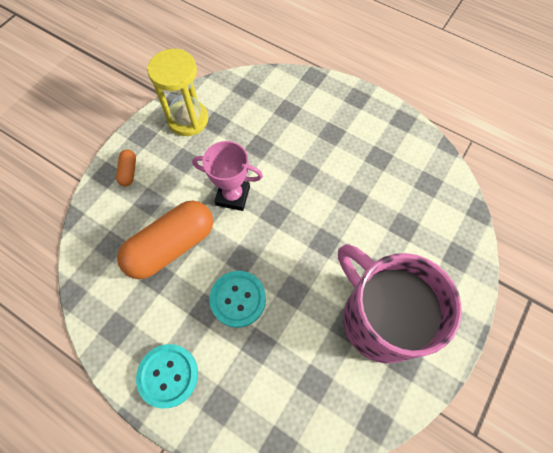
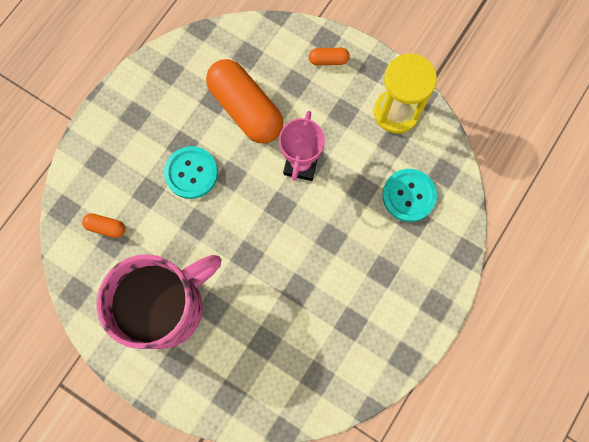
camera: 90 degrees right, 10 degrees up
turquoise button [136,344,198,408] -> turquoise button moved to [382,169,437,222]
none -> orange capsule [82,213,125,238]

